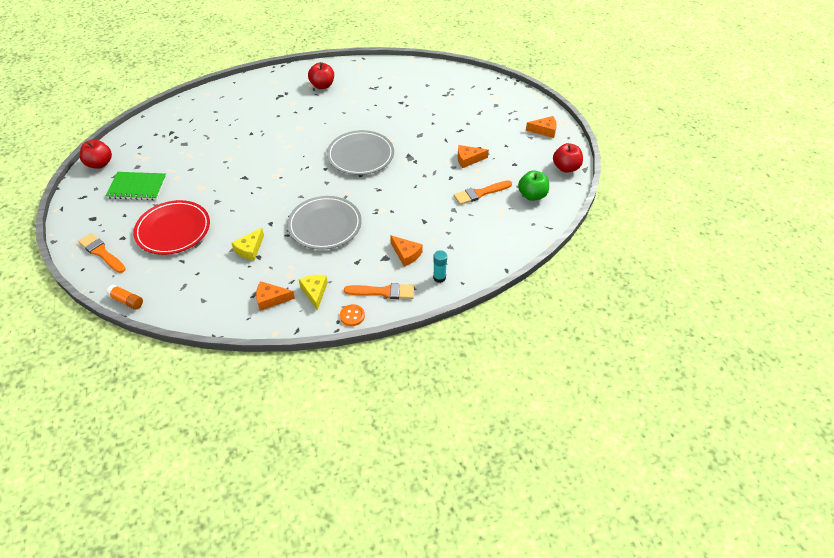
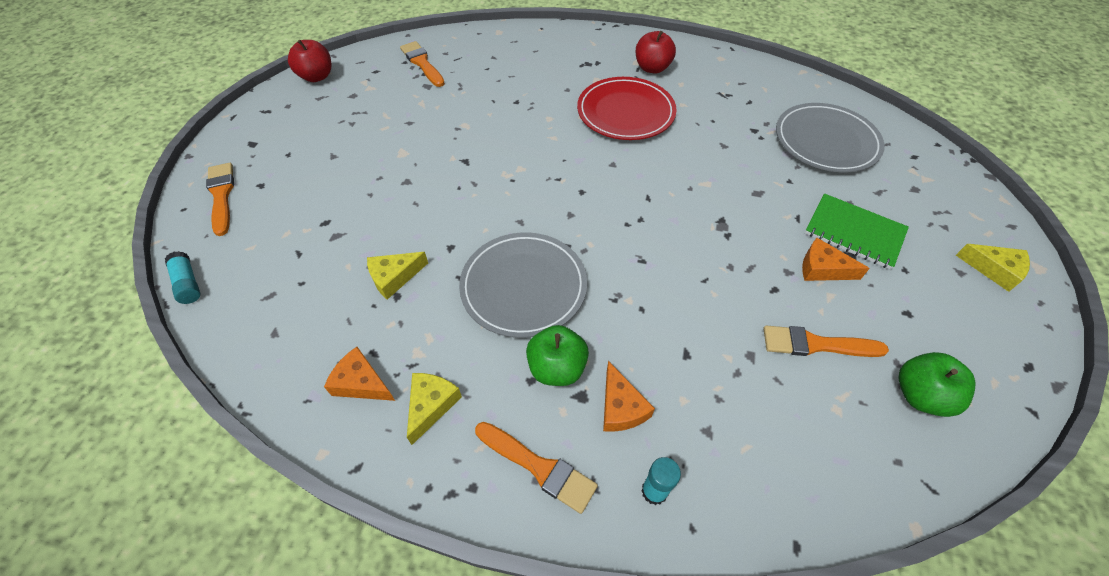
camera: 30 degrees right, 5 degrees up
green notebook [105,172,167,200] -> green notebook moved to [805,193,909,270]
orange glue stick [106,284,143,310] -> turquoise glue stick [165,251,200,304]
red plate [133,200,210,255] -> red plate moved to [577,77,677,140]
grey plate [327,130,394,175] -> grey plate moved to [776,103,885,173]
orange button [340,304,365,326] -> none
orange cheese [526,116,557,138] -> yellow cheese [956,244,1030,292]
red apple [553,143,583,173] -> none
none -> orange brush [400,41,445,87]
none -> green apple [526,325,589,386]

